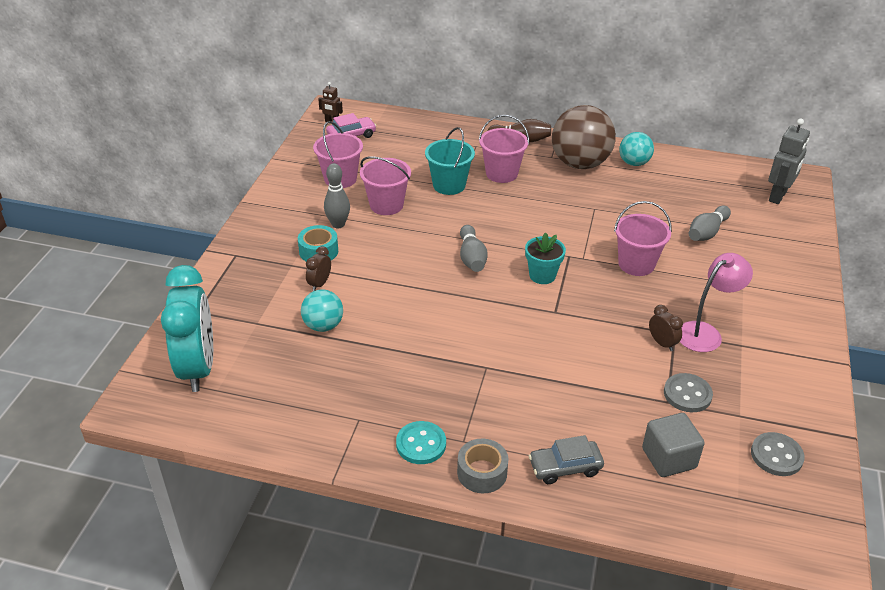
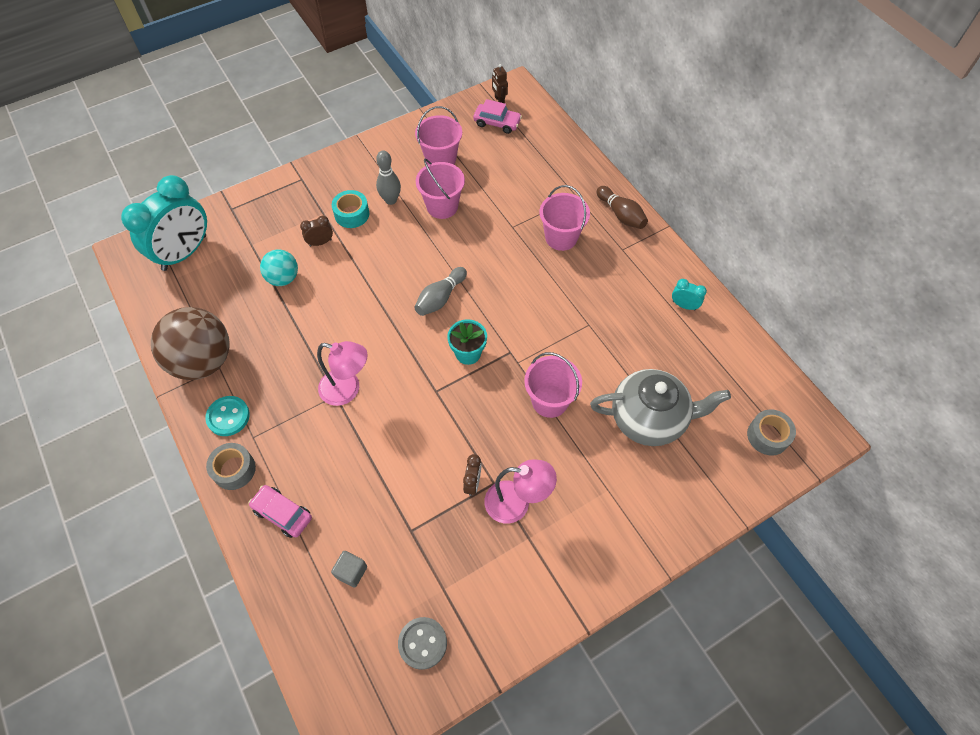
camera: 45 degrees right, 20 degrees up
turquoise bucket [425,127,475,195] -> none
grey car [529,435,604,484] -> pink car [249,485,312,538]
brown ball [552,105,616,169] -> brown ball moved to [151,307,229,380]
turquoise ball [619,132,654,166] -> turquoise clock [672,279,707,310]
grey cube [642,413,705,477] -> grey cube [331,551,367,588], size x0.64
grey button [664,373,713,412] -> none
grey bowling pin [689,206,731,241] -> grey teapot [590,369,731,446]
grey robot [768,118,810,204] -> grey tape [747,409,796,455]
none -> pink lamp [317,341,368,406]

